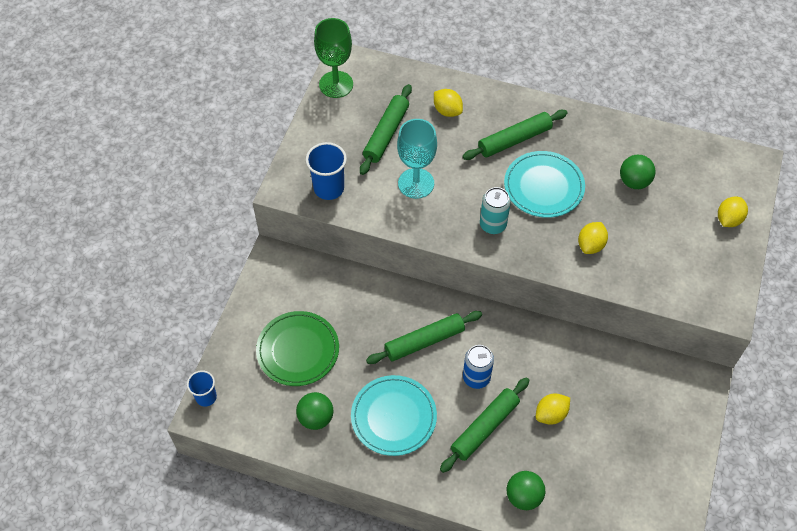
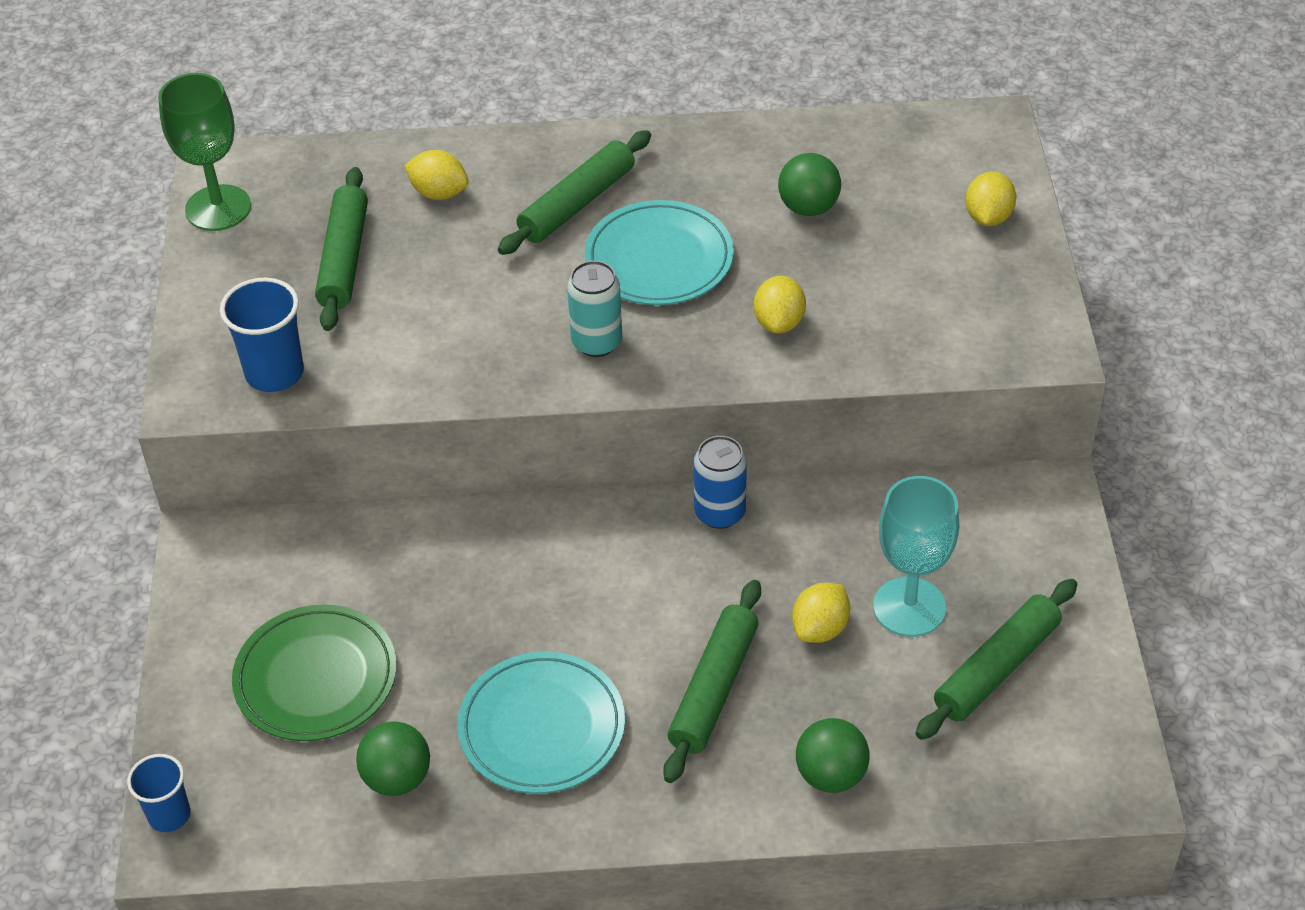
camera: 20 degrees left, 10 degrees down
green rolling pin [366,311,482,364] -> green rolling pin moved to [916,579,1077,740]
turquoise goblet [397,119,437,199] -> turquoise goblet moved to [873,476,959,637]
blue can [463,345,494,389] -> blue can moved to [694,436,747,529]

